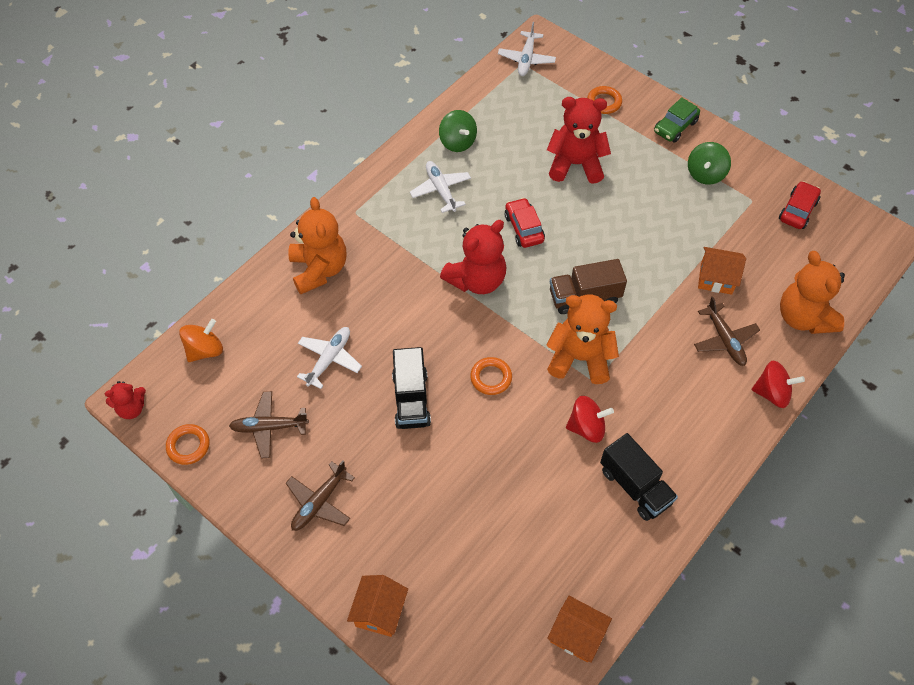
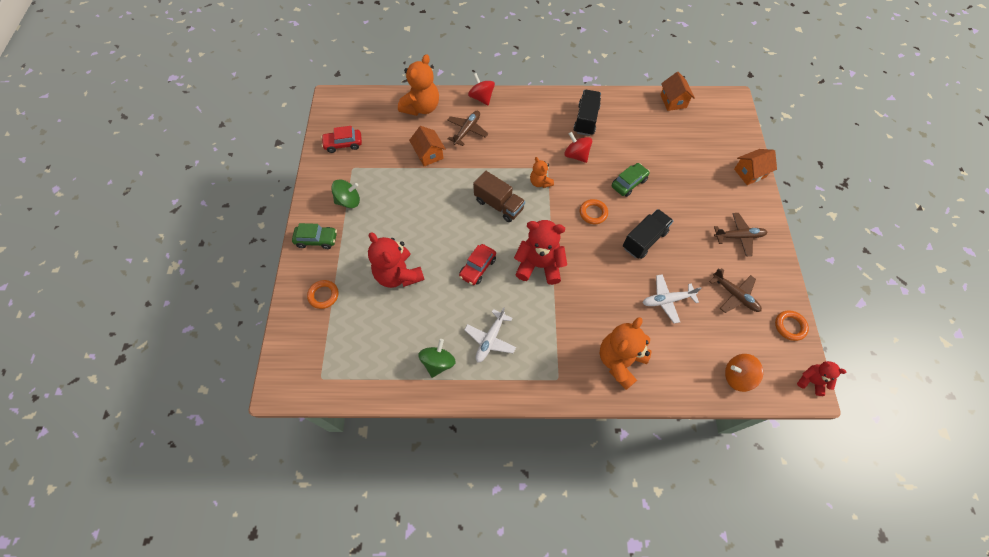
camera: 130 degrees left, 5 degrees up
white plane [498,22,556,76] -> none
orange teddy bear [546,295,619,384] -> orange teddy bear [530,157,554,188], size x0.54
none -> green car [612,163,650,197]

